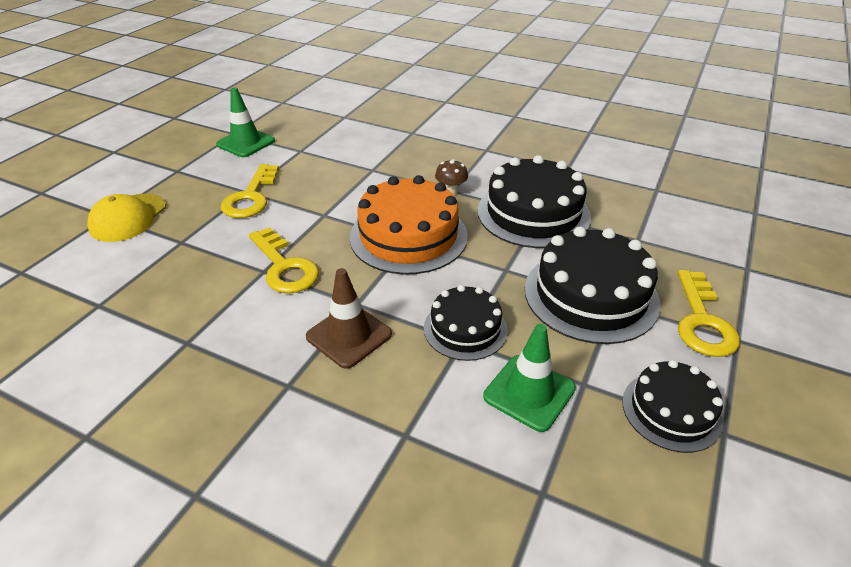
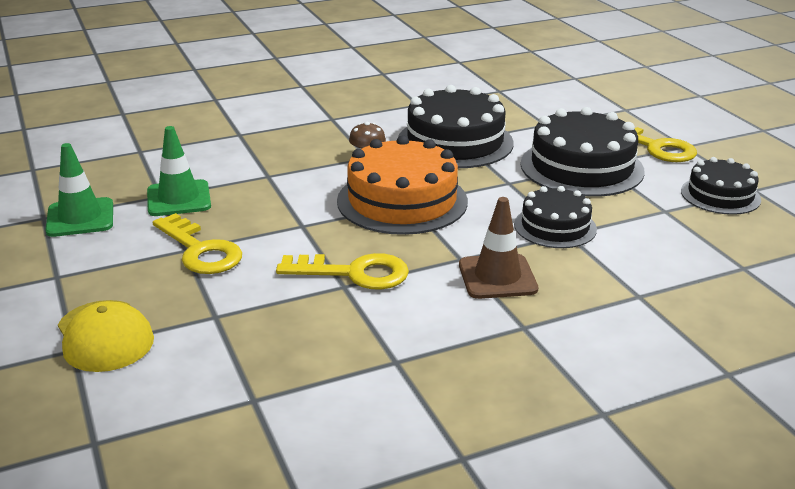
camera: 50 degrees left, 10 degrees down
green traffic cone [483,324,576,432] -> green traffic cone moved to [147,126,211,216]

